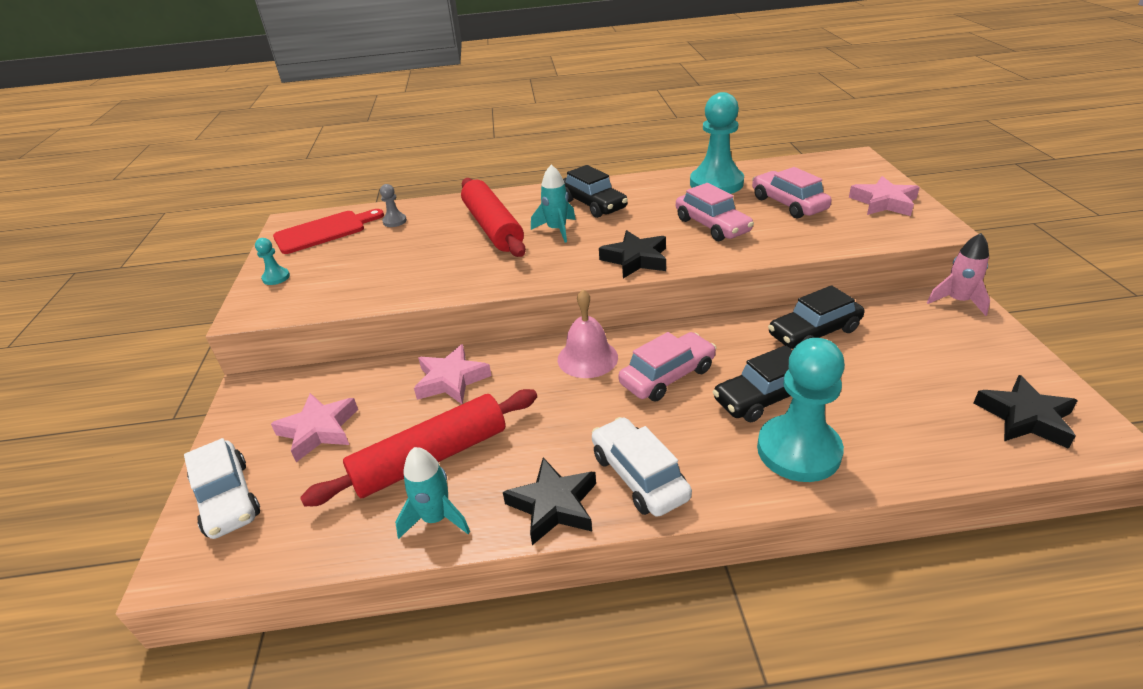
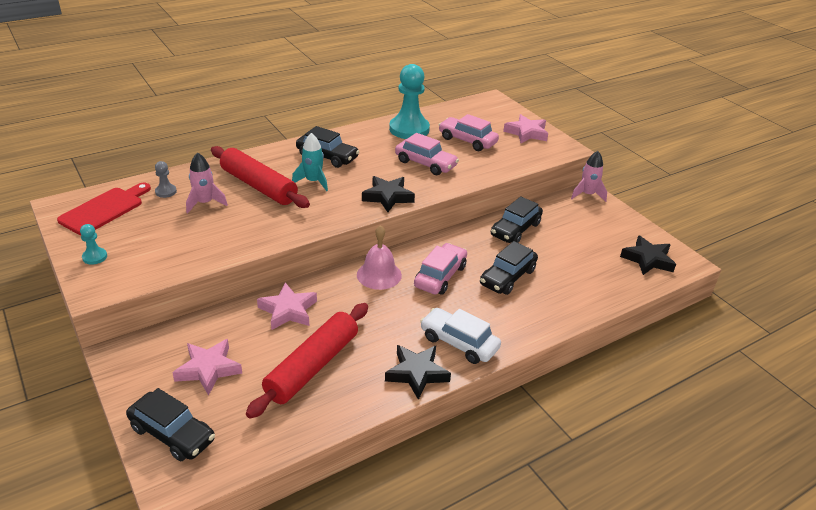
camera: 30 degrees left, 0 degrees up
white car [184,438,260,539] -> black car [126,388,215,461]
turquoise rocket [395,447,470,539] -> none
turquoise pawn [757,338,845,482] -> none
none -> pink rocket [186,152,228,214]

